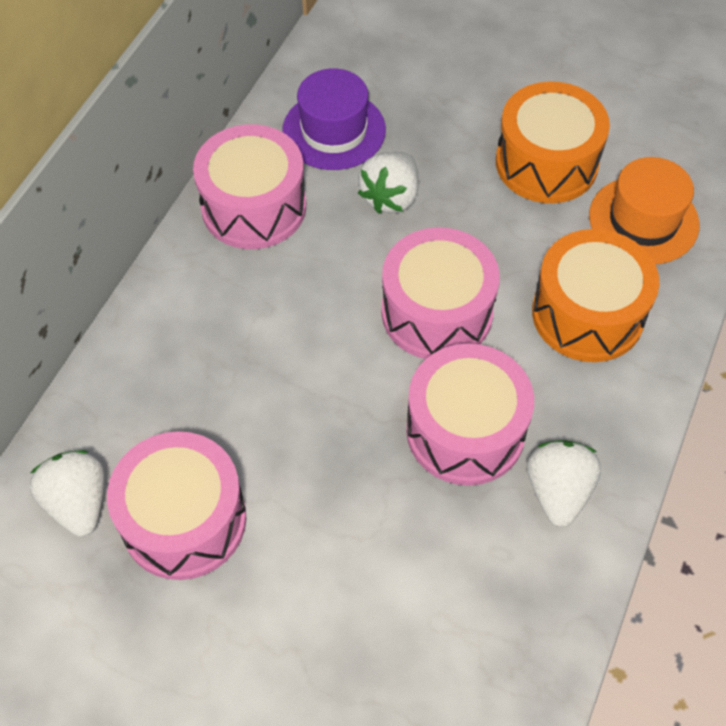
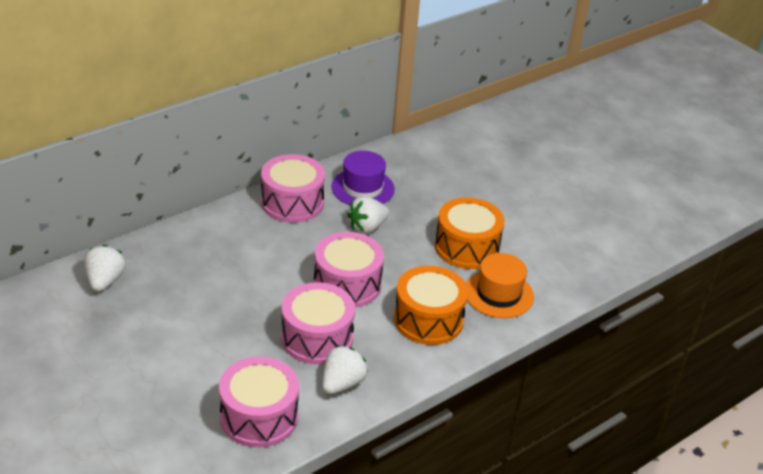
camera: 25 degrees right, 20 degrees down
pink drum [107,431,246,580] -> pink drum moved to [219,356,299,447]

